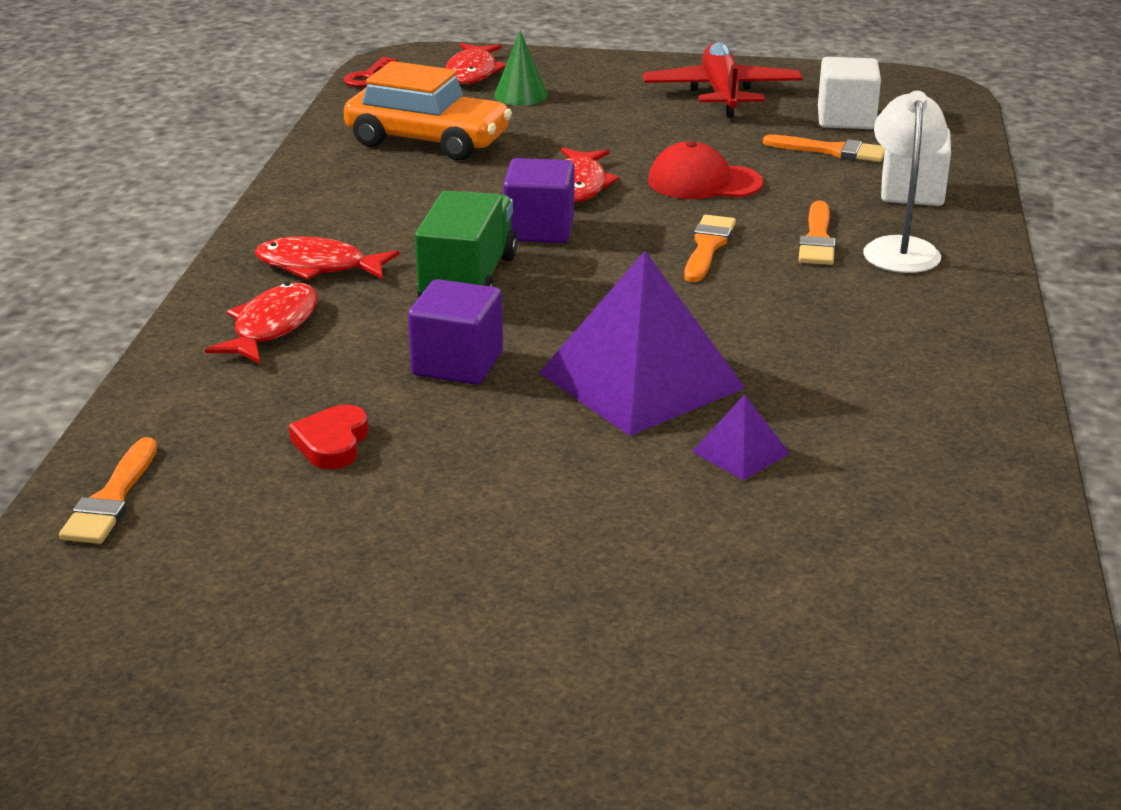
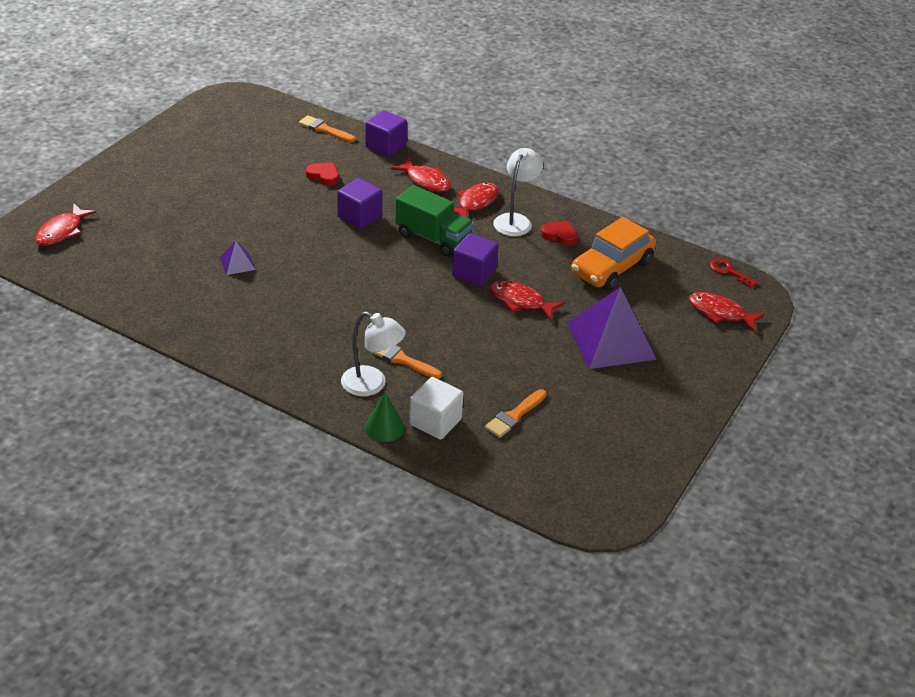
camera: 110 degrees right, 10 degrees up
green cone [494,30,548,105] -> green cone moved to [365,392,405,442]
purple pyramid [539,251,745,436] -> purple pyramid moved to [567,287,657,369]
red plane [643,42,803,118] -> none
red cap [648,141,763,199] -> none
orange brush [684,215,736,282] -> none
white cube [818,57,881,129] -> none
none -> red fish [35,203,97,246]
none -> purple cube [365,110,407,157]
none -> white lamp [494,148,543,236]
none -> red heart [541,221,578,246]

